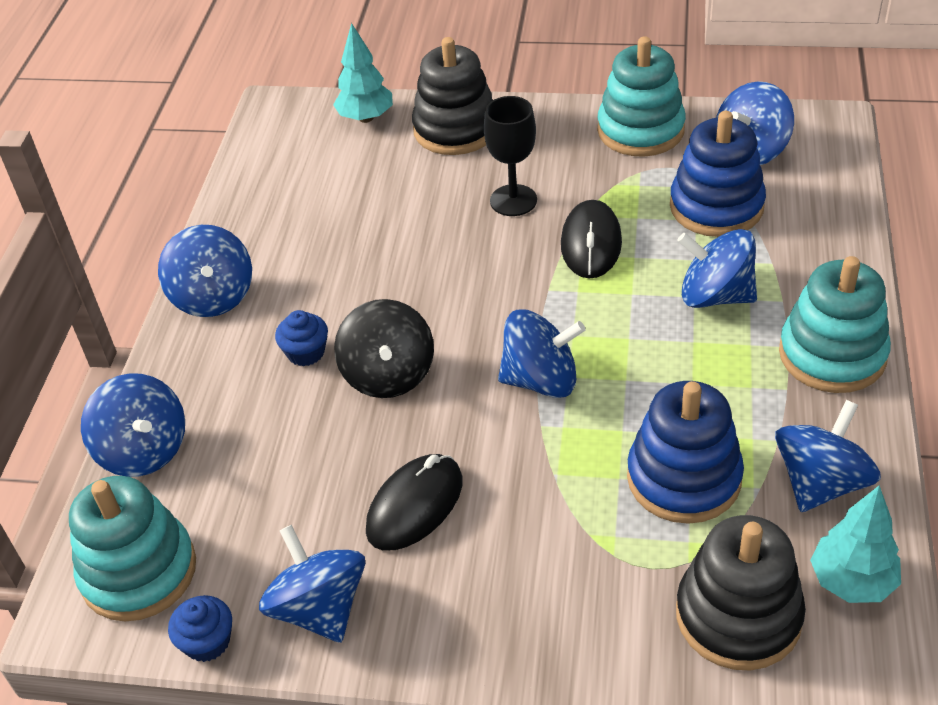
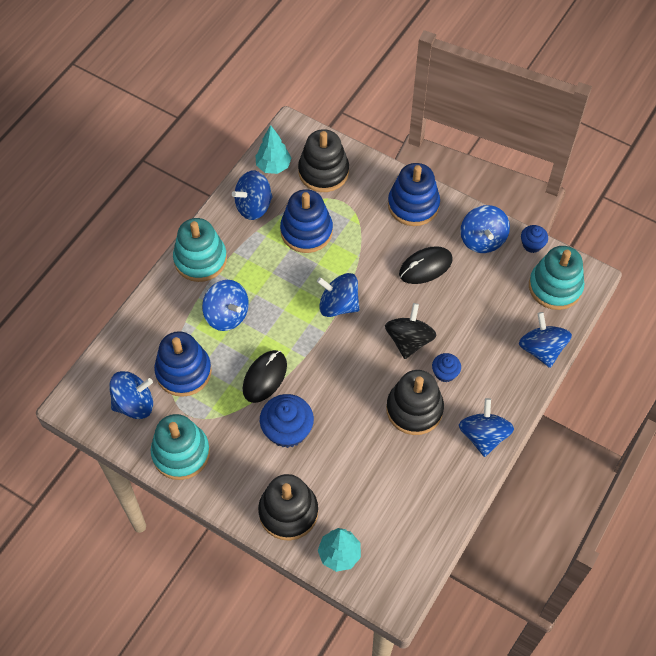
camera: 160 degrees left, 15 degrees up
black goblet [484,96,537,216] -> blue cupcake [260,394,314,448]
none -> black stacking toy [386,370,444,435]
none -> blue stacking toy [388,163,440,226]

